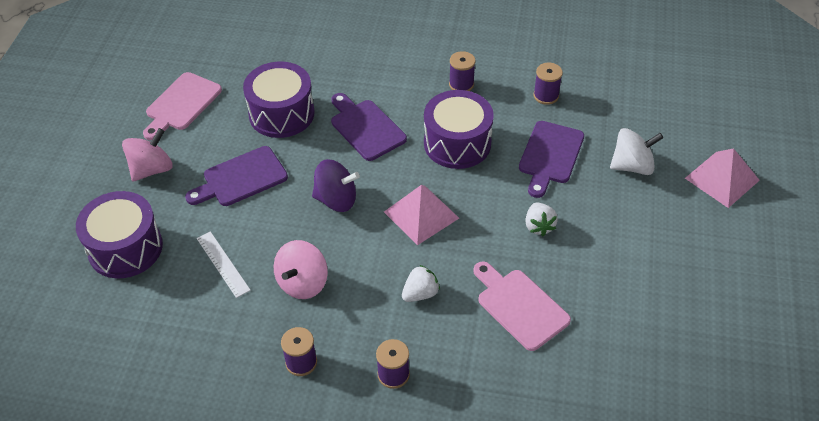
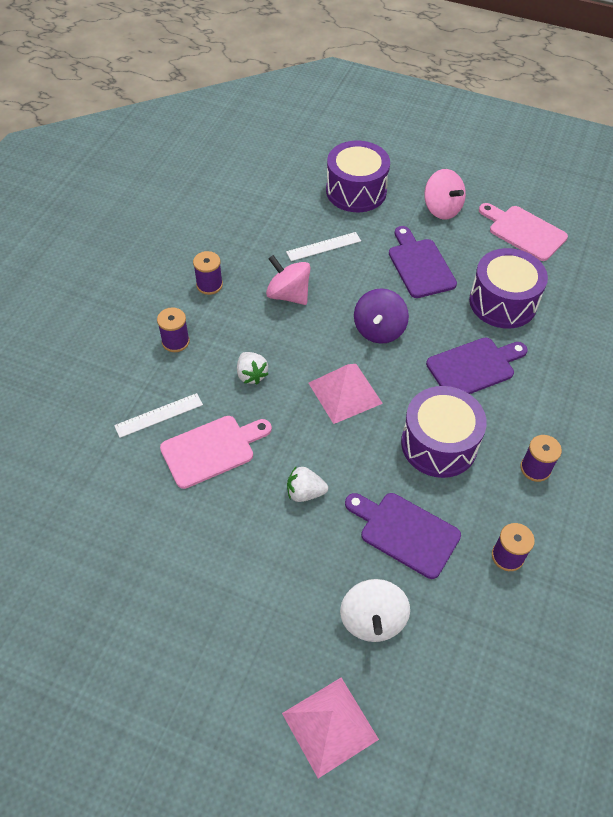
camera: 100 degrees right, 5 degrees up
none -> white ruler [114,393,203,438]

